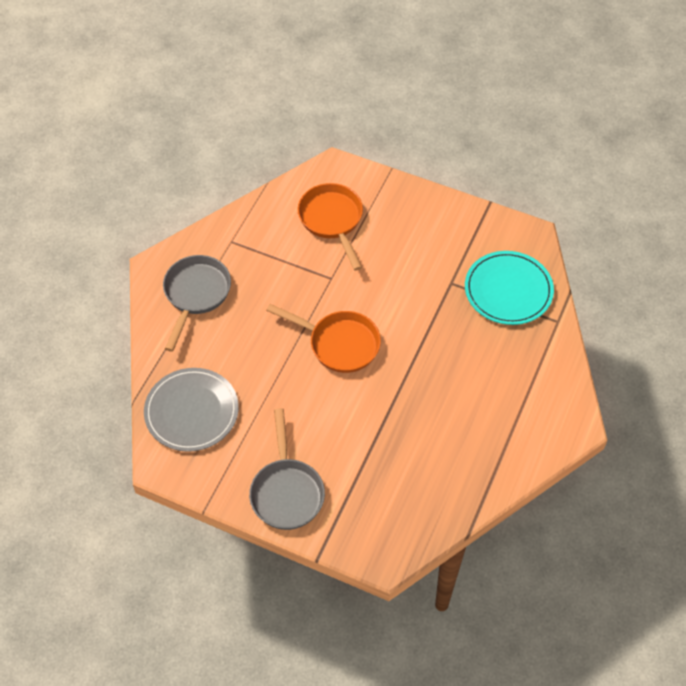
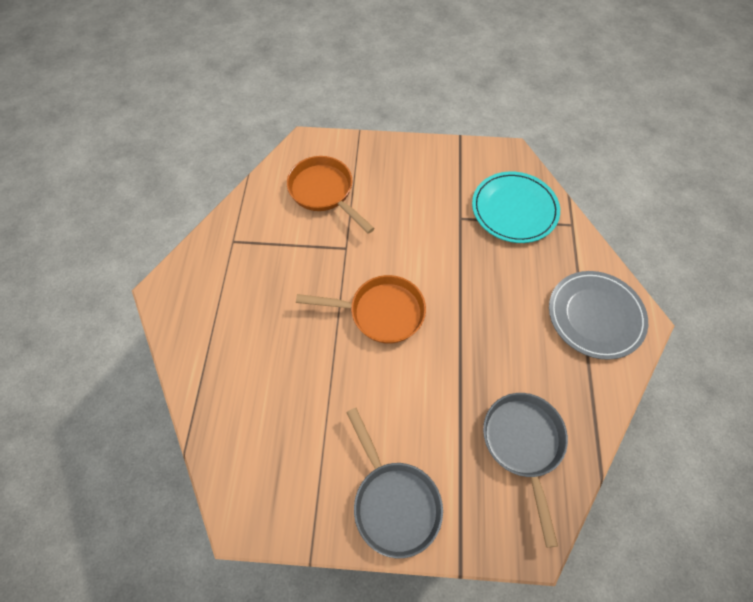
camera: 20 degrees left, 5 degrees up
grey plate [144,368,239,452] -> grey plate moved to [549,271,648,360]
grey pan [163,255,231,352] -> grey pan moved to [483,393,568,548]

